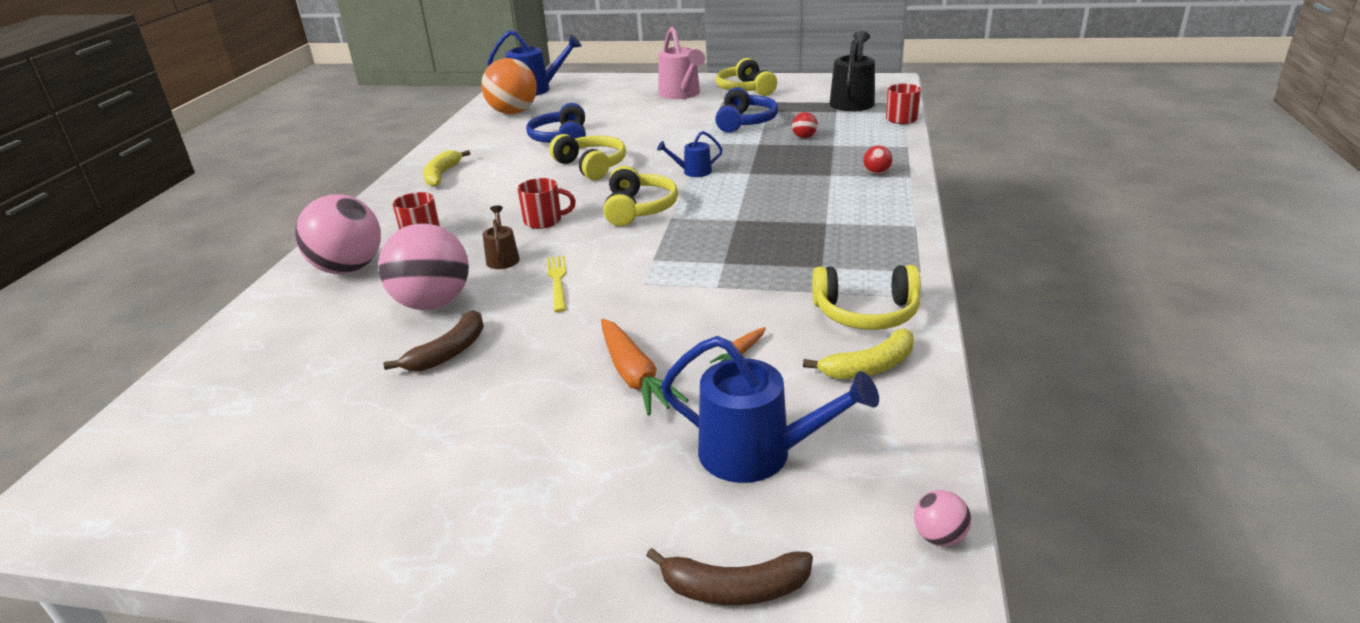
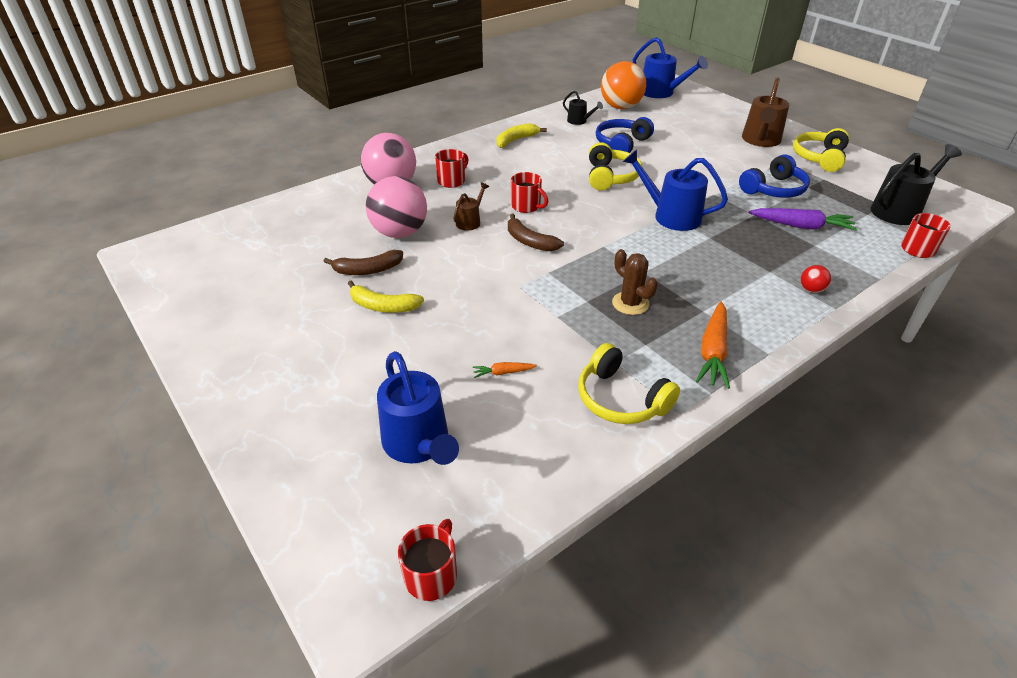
camera: 40 degrees right, 10 degrees up
yellow fork [547,256,567,312] -> none
orange carrot [601,319,688,416] -> orange carrot moved to [696,301,730,389]
yellow headphones [604,166,678,226] -> none
brown banana [646,548,813,605] -> brown banana moved to [508,214,564,251]
blue watering can [657,131,723,177] -> blue watering can [623,149,728,231], size x1.88
pink watering can [658,27,705,99] -> brown watering can [742,78,789,147]
red ball [792,112,818,138] -> purple carrot [749,208,857,230]
yellow banana [803,329,914,379] -> yellow banana moved to [348,281,424,313]
pink ball [914,490,971,546] -> red mug [398,519,457,601]
none -> black watering can [563,91,603,125]
none -> brown cactus [612,249,658,315]

